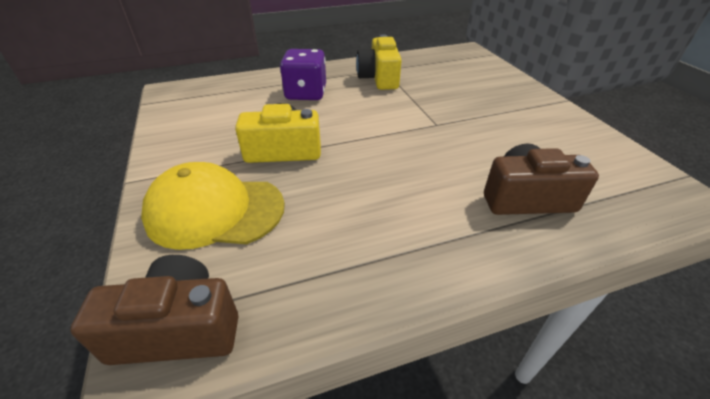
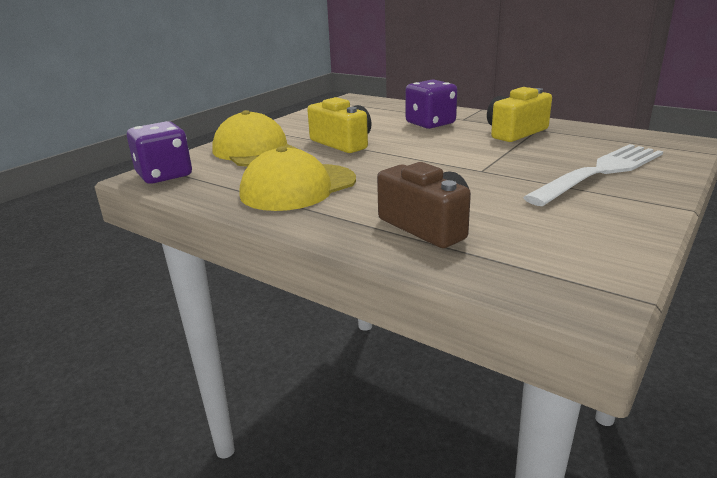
camera: 55 degrees right, 15 degrees down
brown camera [70,255,239,365] -> purple dice [127,121,192,184]
none -> yellow cap [240,146,356,211]
none -> white fork [523,144,663,206]

